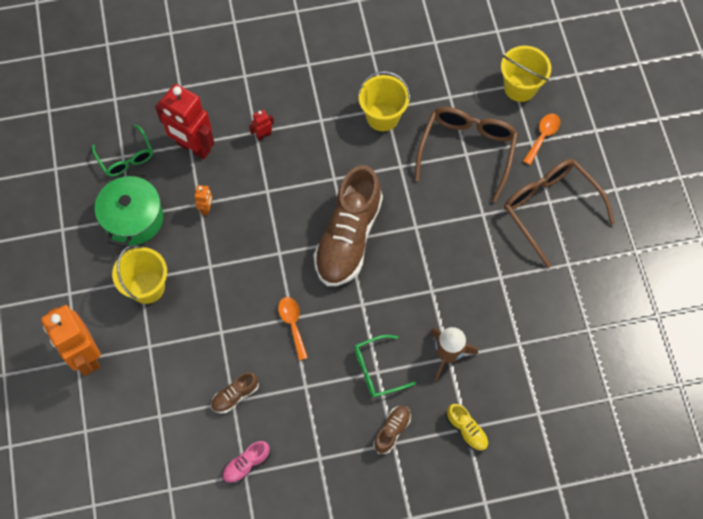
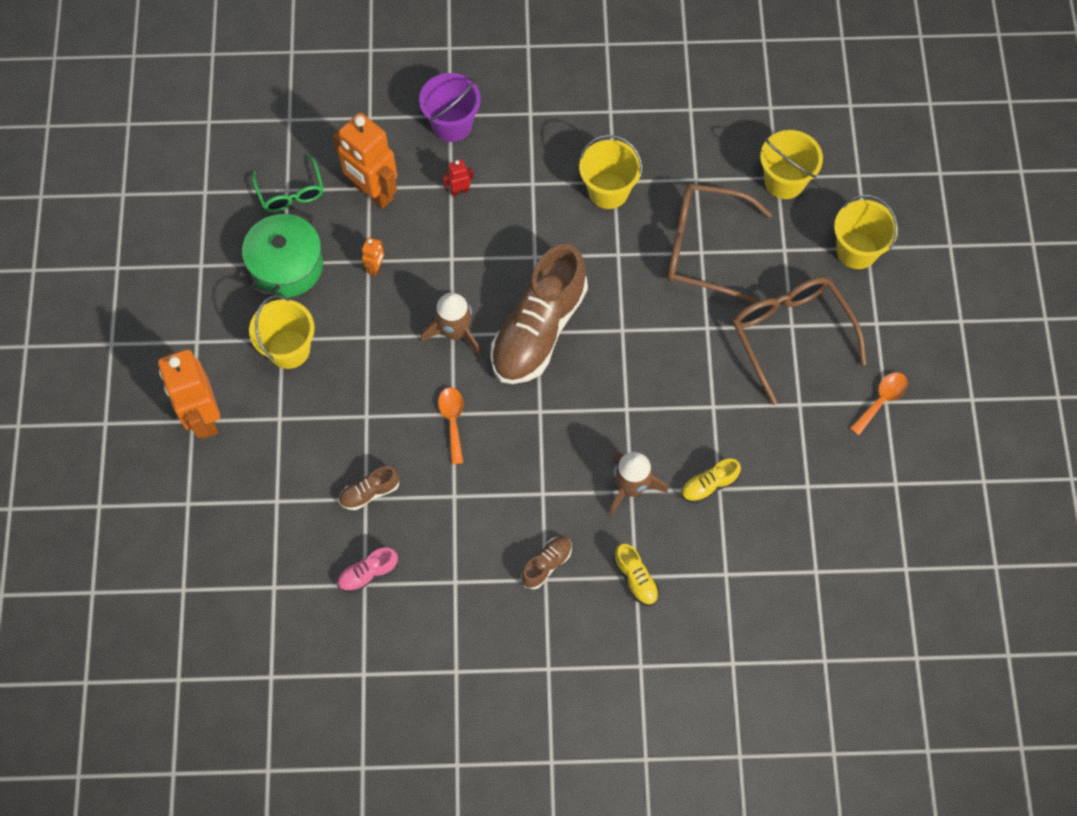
camera: 10 degrees right, 0 degrees up
red robot [155,84,215,159] -> orange robot [333,113,397,209]
green glasses [355,335,416,397] -> none
brown glasses [415,107,518,203] -> brown glasses turned 105 degrees counterclockwise [667,184,772,303]
orange spoon [523,114,560,165] -> orange spoon moved to [850,372,907,435]
none -> purple bucket [419,73,481,142]
none -> brown rocket [421,293,481,356]
none -> yellow shoe [681,459,741,503]
none -> yellow bucket [834,195,898,269]

